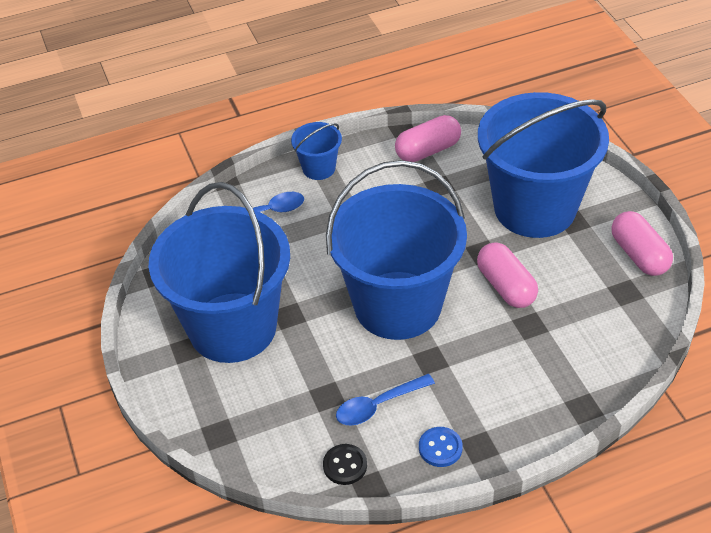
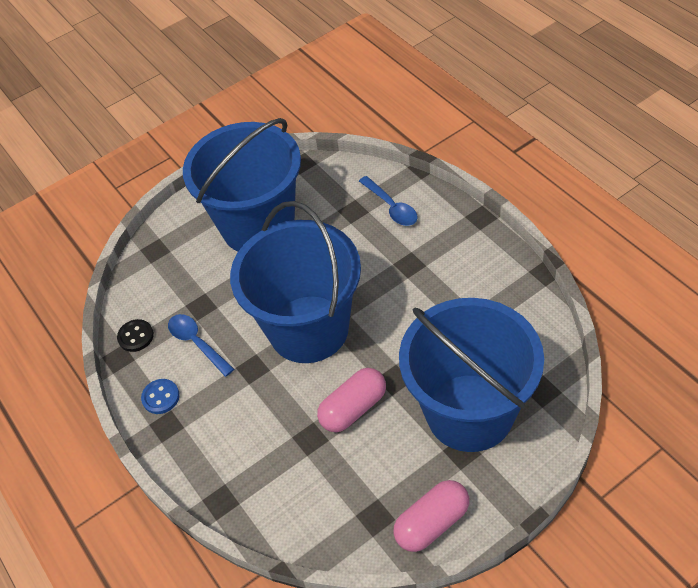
camera: 80 degrees right, 5 degrees up
blue bucket [291,122,342,180] -> none
pink capsule [395,115,461,162] -> none

